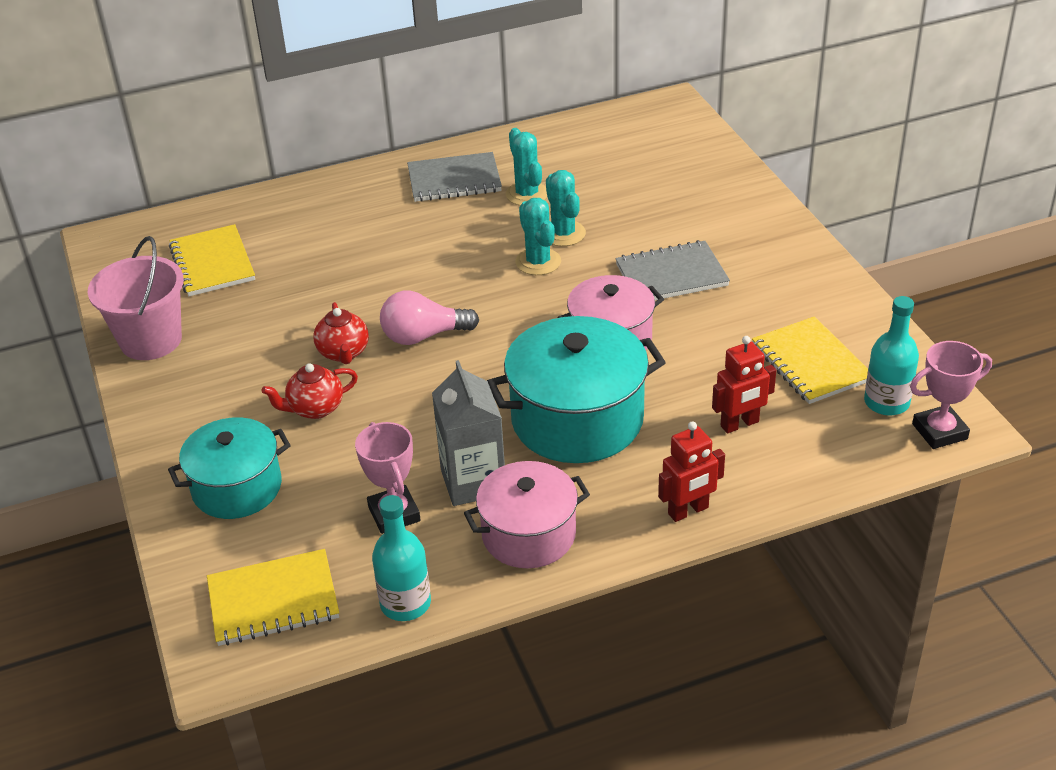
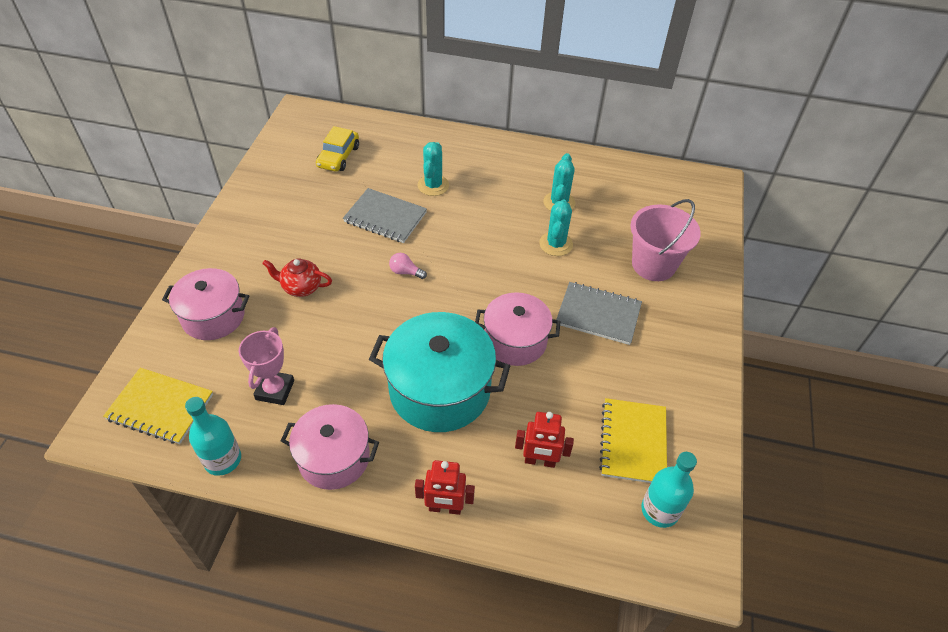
camera: 30 degrees right, 10 degrees up
pink bucket [88,236,184,360] -> pink bucket moved to [630,199,701,281]
turquoise pot [168,417,291,519] -> pink pot [162,268,249,340]
yellow notebook [169,224,255,297] -> yellow car [316,126,359,172]
red teapot [313,302,369,364] -> none
pink light bulb [380,291,479,345] -> pink light bulb [389,253,427,279], size x0.55
grey notebook [407,152,502,202] -> grey notebook moved to [343,188,427,243]
grey carton [432,360,505,506] -> none
turquoise cactus [516,198,561,275] -> turquoise cactus moved to [418,142,449,196]
pink trophy [910,341,992,449] -> none

